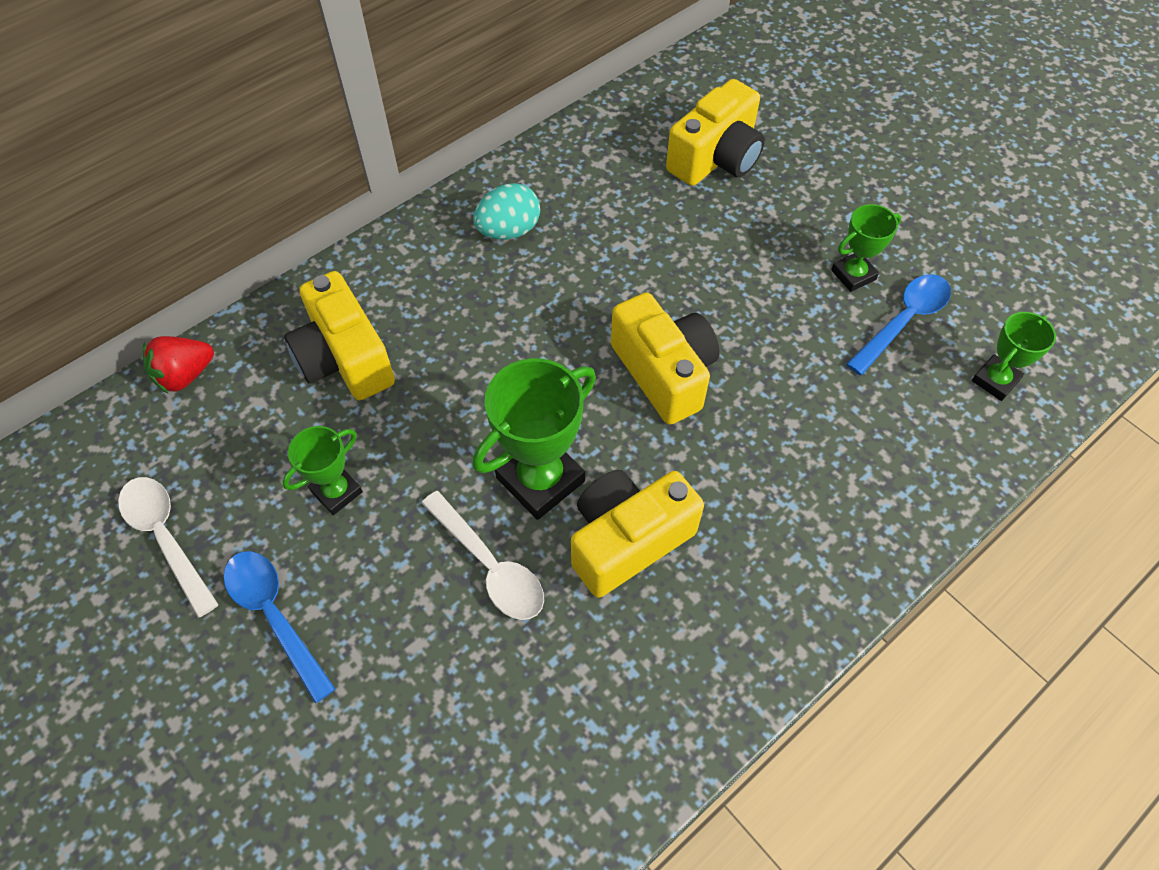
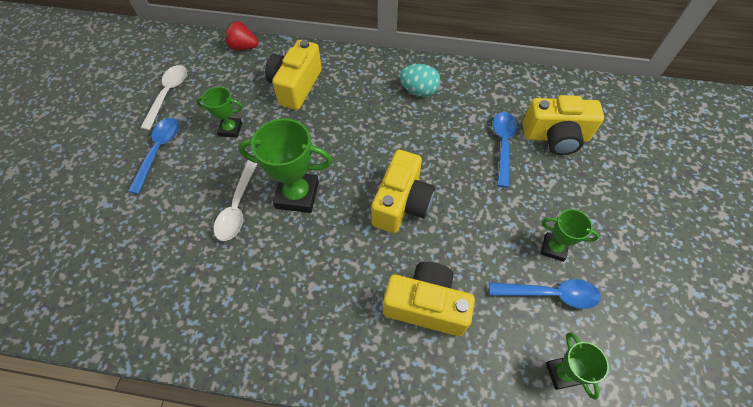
camera: 50 degrees right, 0 degrees up
yellow camera [571,470,704,598] -> yellow camera moved to [383,262,475,336]
green trophy [972,312,1056,401] -> green trophy turned 75 degrees clockwise [546,332,609,400]
none -> blue spoon [493,112,517,188]

